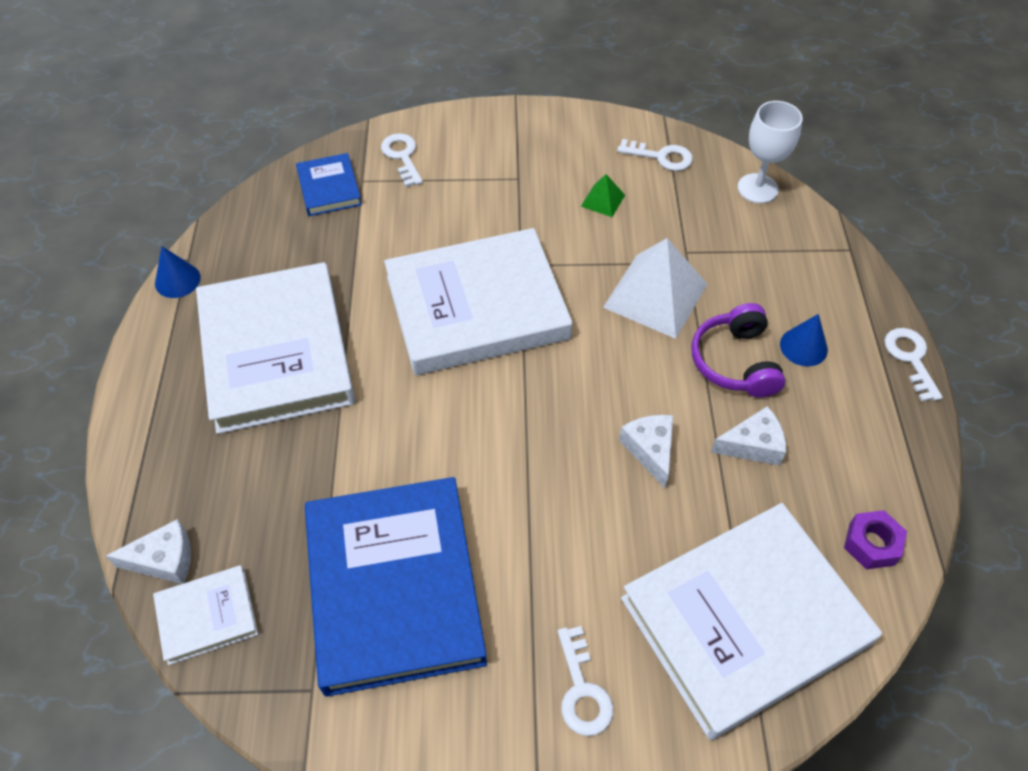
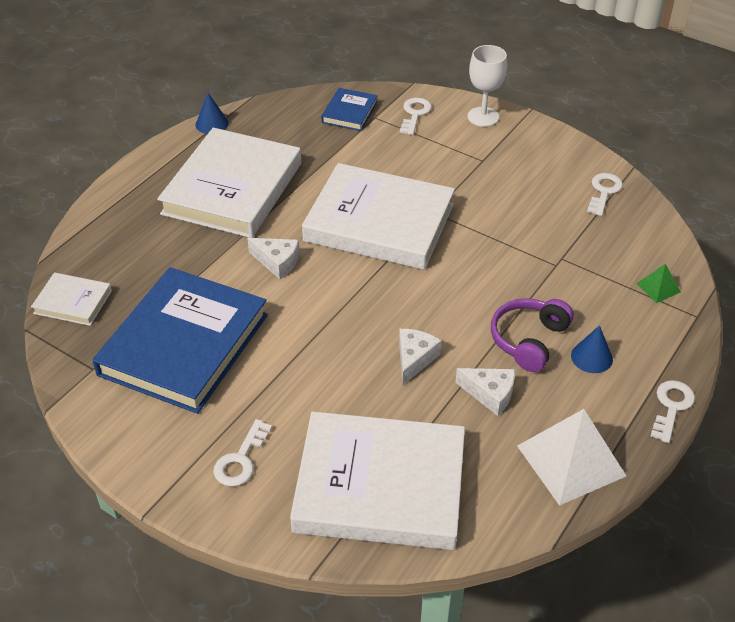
camera: 35 degrees right, 10 degrees down
white cheese [106,519,191,584] -> white cheese moved to [247,238,300,279]
green pyramid [581,174,625,217] -> green pyramid moved to [636,264,681,303]
white pyramid [603,238,707,339] -> white pyramid moved to [517,409,626,506]
white key [617,139,693,171] -> white key turned 120 degrees counterclockwise [587,173,623,216]
white goblet [738,101,803,203] -> white goblet moved to [467,45,507,127]
purple nut [844,510,907,569] -> none

